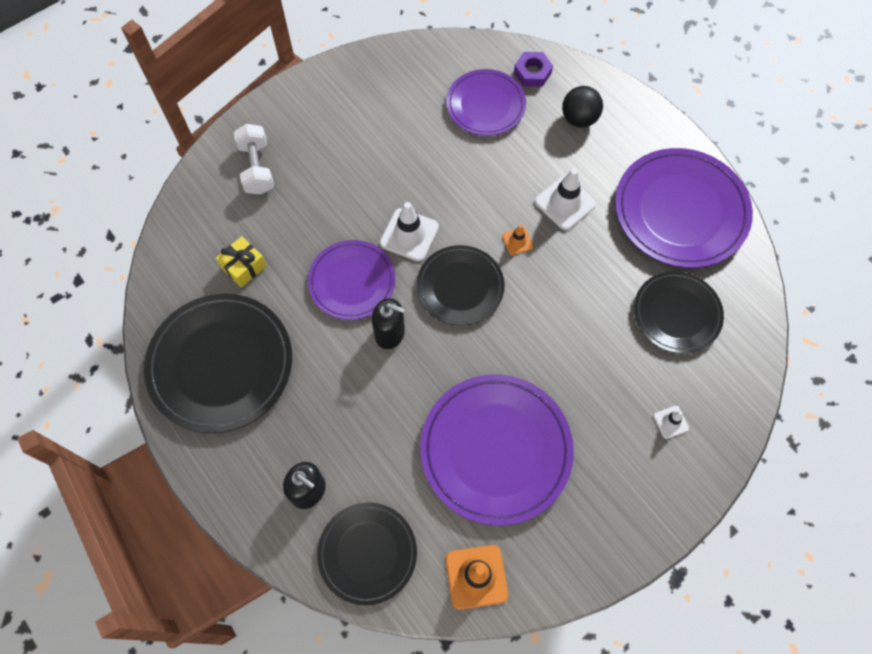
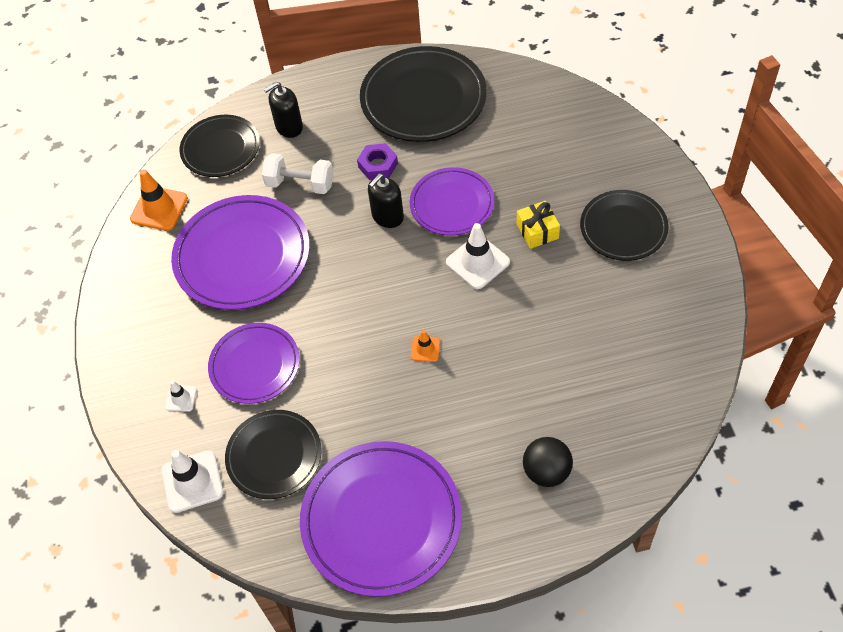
camera: 120 degrees right, 10 degrees down
yellow gift [216,236,267,288] -> yellow gift moved to [517,201,560,249]
white dumbbell [234,124,274,195] -> white dumbbell moved to [262,153,333,194]
black plate [417,245,505,326] -> black plate moved to [580,190,669,261]
purple plate [446,69,526,136] -> purple plate moved to [208,323,300,404]
purple nut [514,52,553,87] -> purple nut moved to [357,143,398,180]
white traffic cone [535,168,596,230] -> white traffic cone moved to [162,450,223,513]

